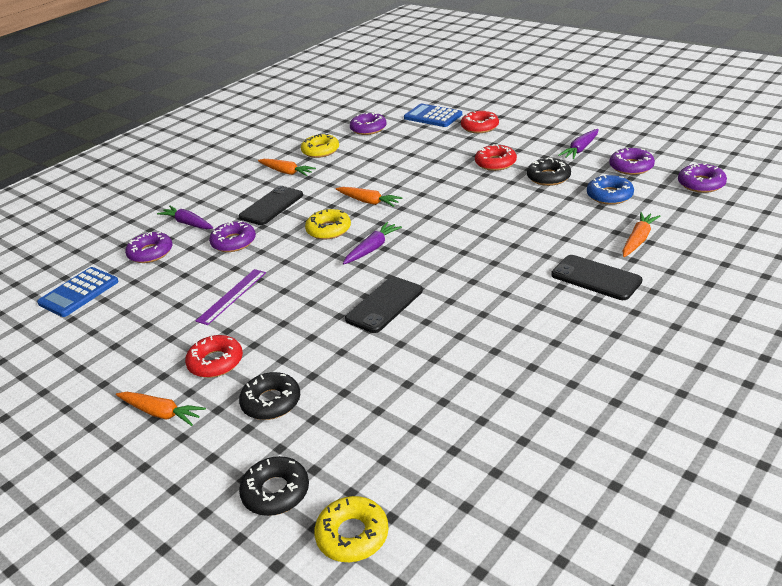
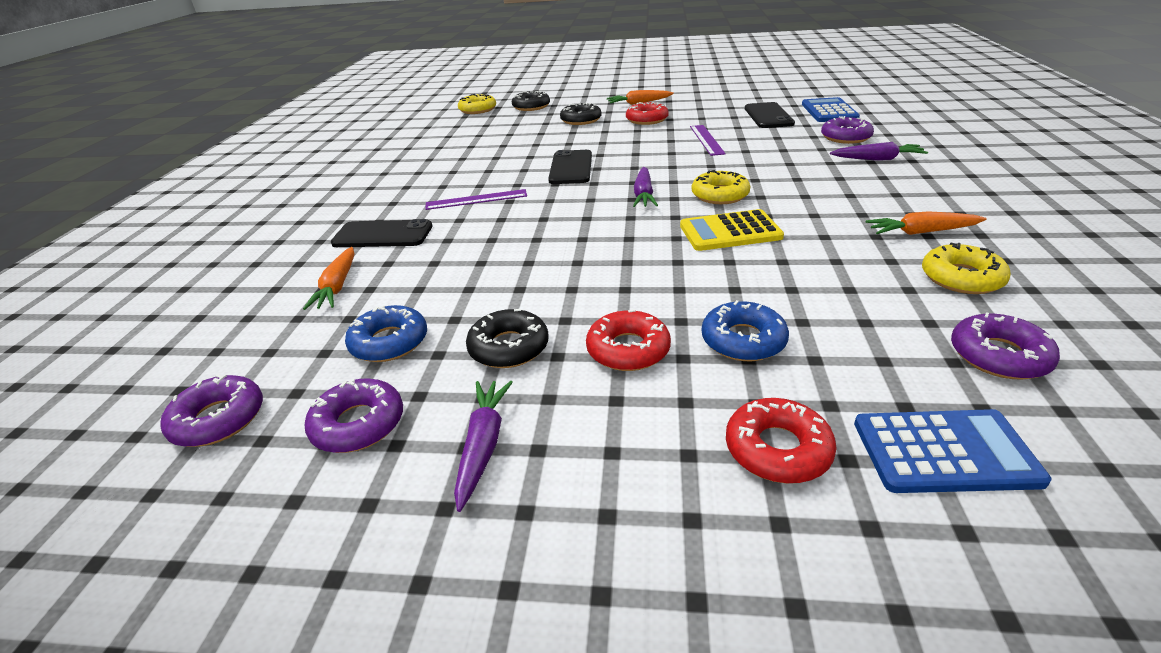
camera: 145 degrees right, 0 degrees up
purple donut [209,221,256,252] -> none
black phone [239,186,303,225] -> black phone moved to [745,102,795,128]
orange carrot [336,187,402,207] -> yellow calculator [680,209,784,251]
none -> purple ruler [425,189,527,210]
none -> blue donut [702,300,789,361]

